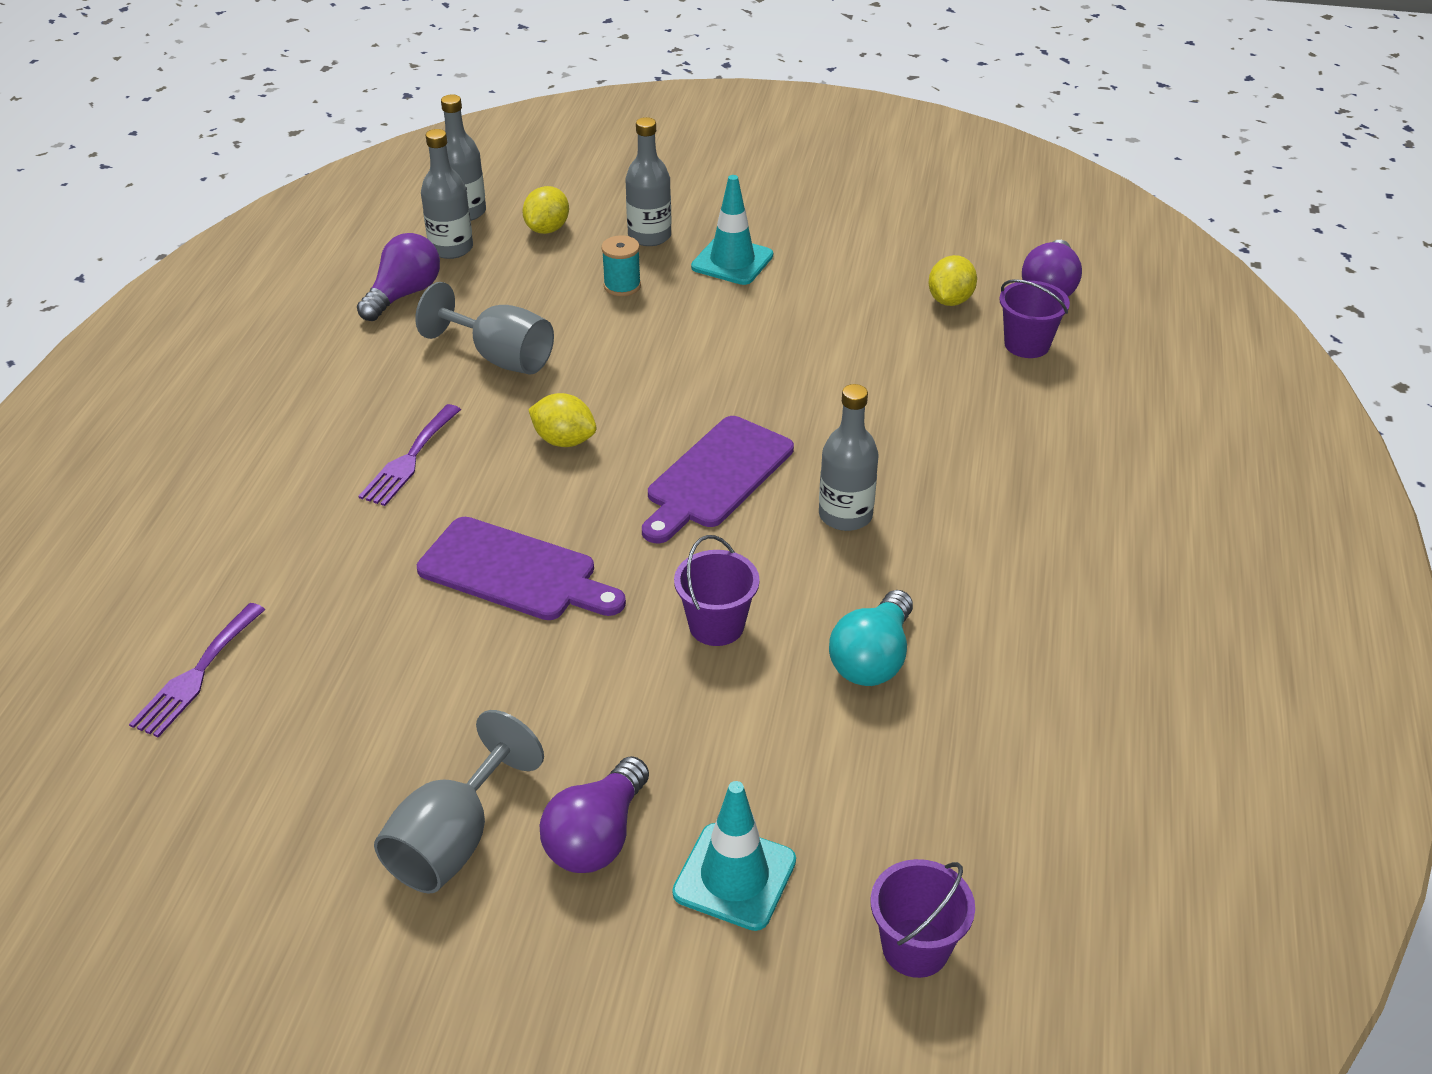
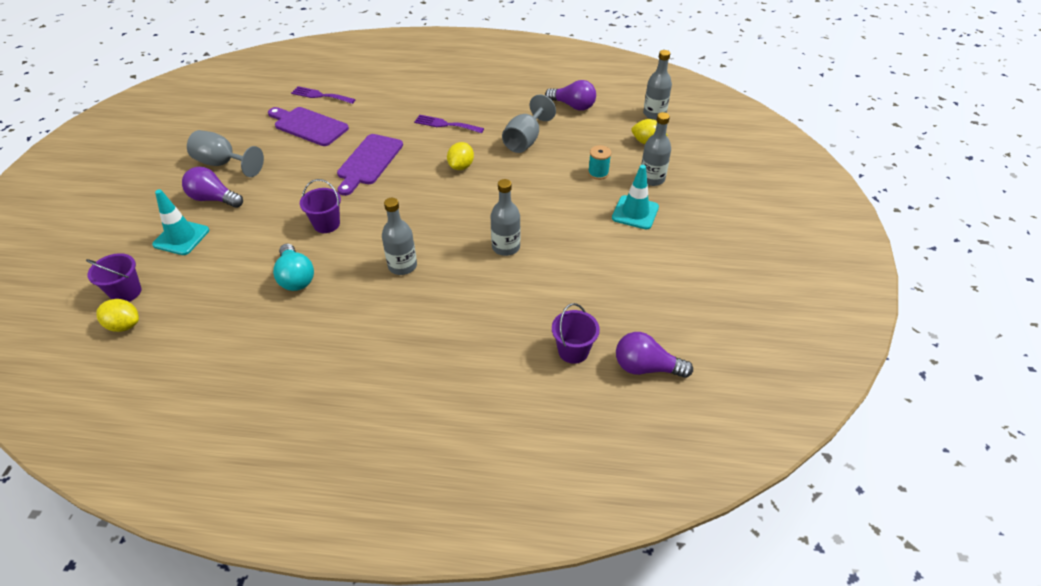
camera: 85 degrees right, 5 degrees up
grey bottle [421,129,473,259] -> grey bottle moved to [491,179,520,256]
purple cutting board [642,416,794,543] -> purple cutting board moved to [268,107,349,146]
turquoise light bulb [829,590,913,686] -> turquoise light bulb turned 135 degrees counterclockwise [273,244,314,291]
yellow lemon [928,255,977,306] -> yellow lemon moved to [96,299,139,332]

